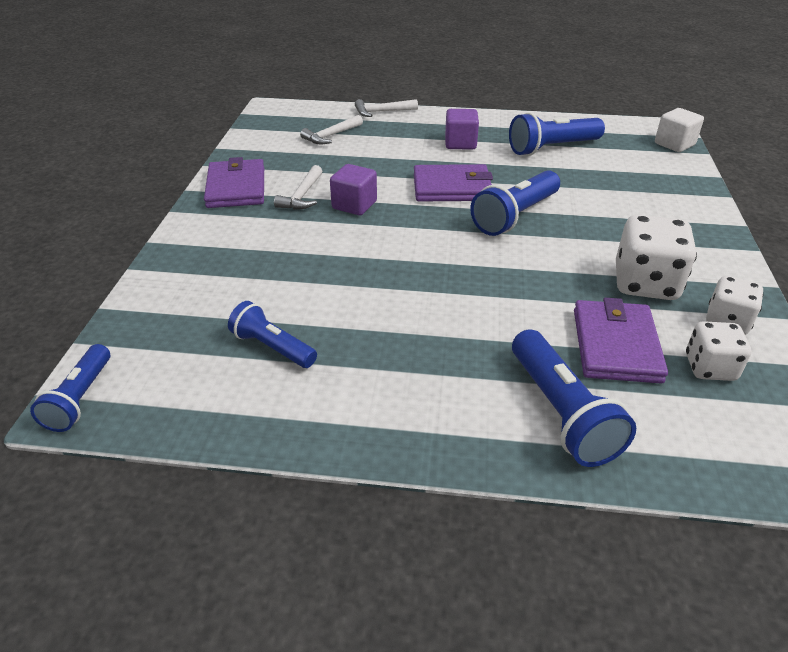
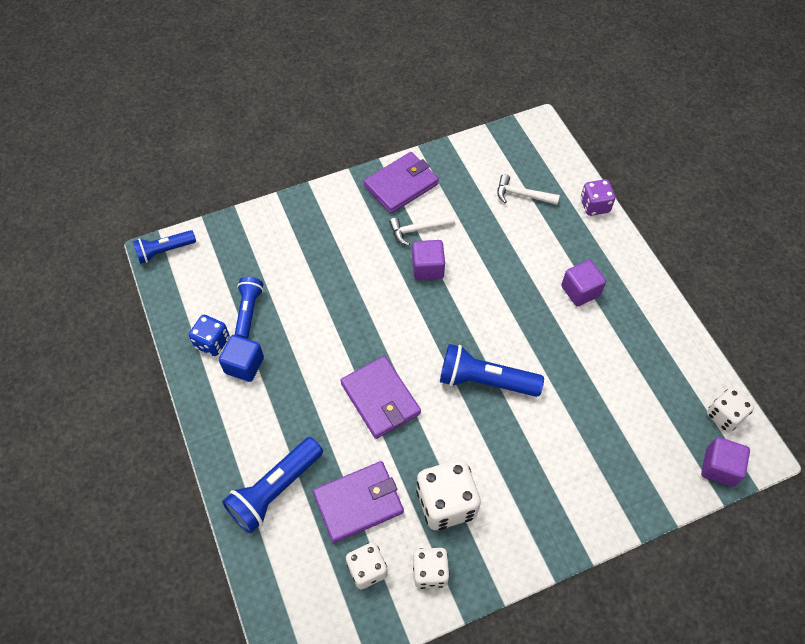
camera: 60 degrees right, 20 degrees up
white hammer [355,99,418,117] -> purple dice [581,179,615,216]
purple wallet [414,164,493,202] -> purple wallet moved to [340,356,421,439]
blue flashlight [509,112,605,156] -> none
white cube [655,108,704,152] -> purple cube [701,437,750,487]
none -> blue dice [189,315,230,356]
none -> blue cube [219,335,264,382]
none -> white dice [707,387,754,432]

